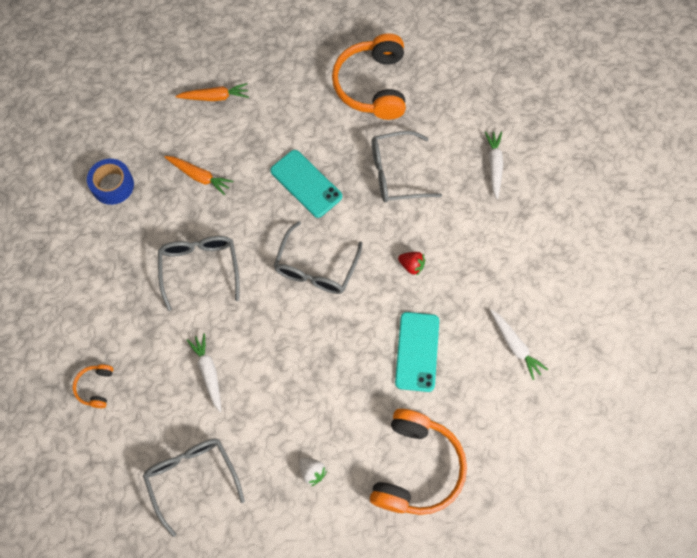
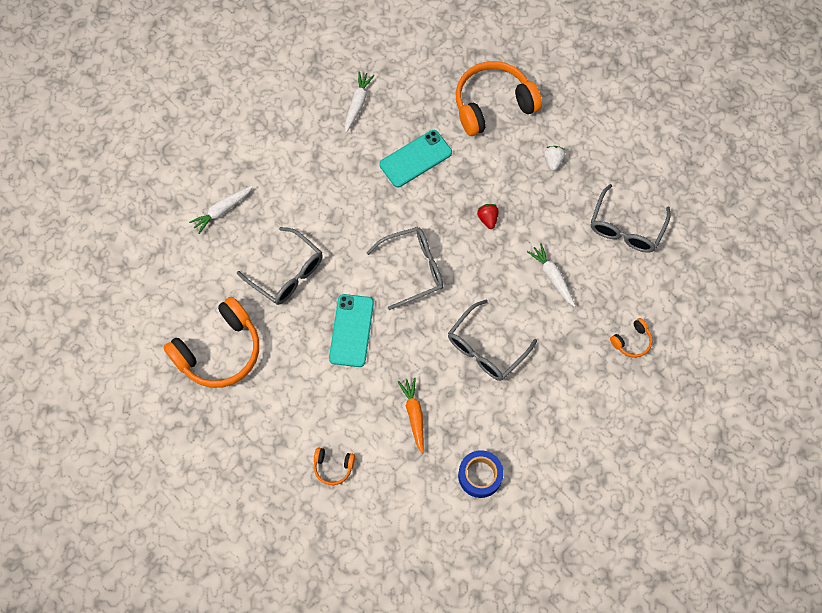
camera: 130 degrees left, 0 degrees up
orange carrot [175,83,249,101] -> orange headphones [314,447,355,485]
white carrot [187,333,221,412] -> white carrot turned 120 degrees clockwise [527,243,575,307]
red strawberry [398,252,425,276] -> red strawberry moved to [477,204,499,229]

